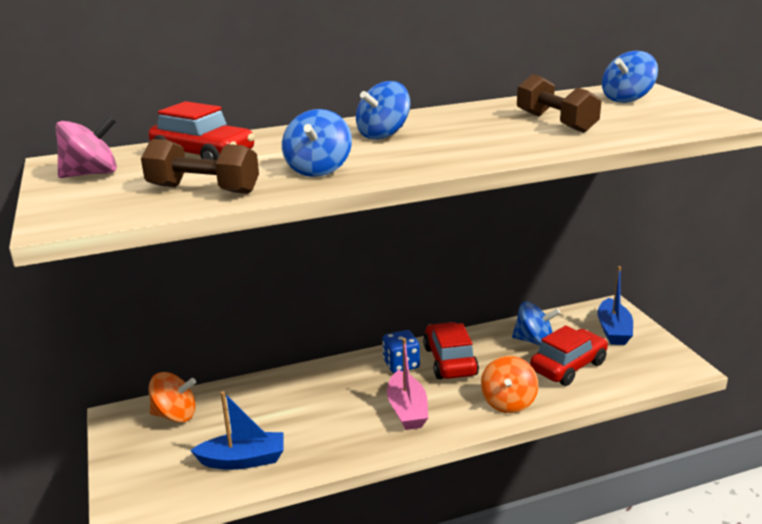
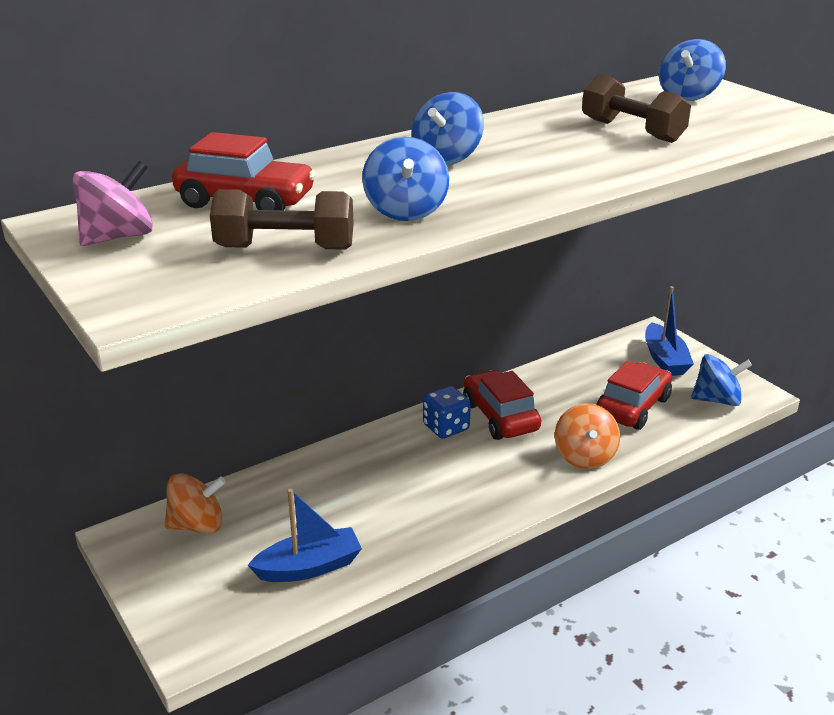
camera: 15 degrees left, 5 degrees up
pink boat [387,338,428,430] -> none
blue spinning top [512,302,561,345] -> blue spinning top moved to [691,354,752,406]

